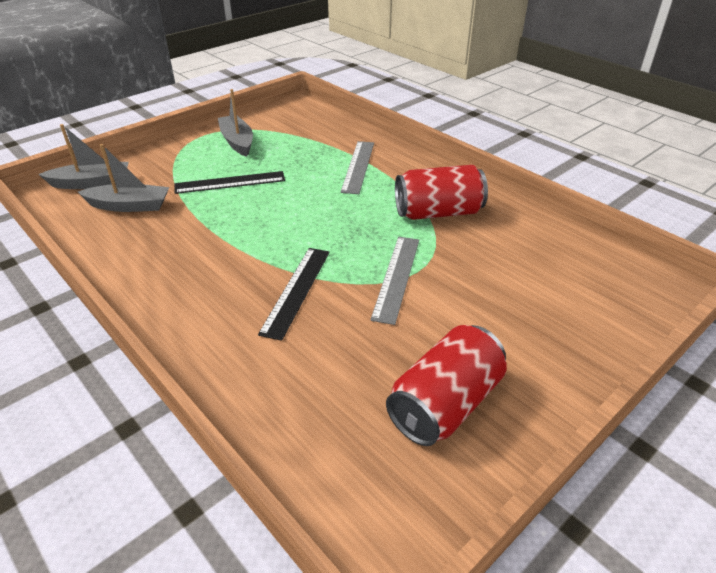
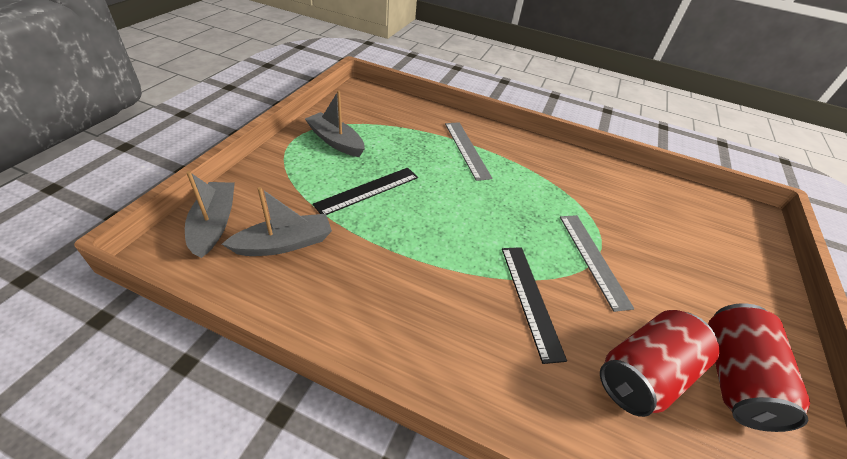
camera: 30 degrees left, 5 degrees up
grey boat [38,124,129,189] -> grey boat turned 60 degrees counterclockwise [185,171,235,258]
red can [395,165,488,220] -> red can moved to [600,310,720,417]

